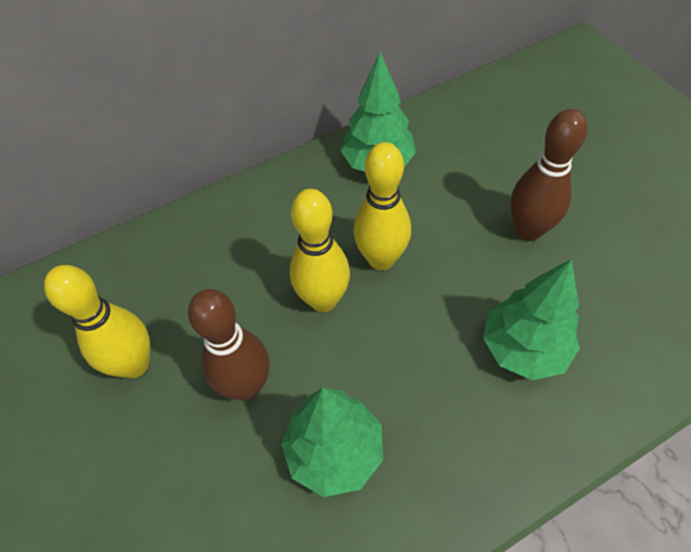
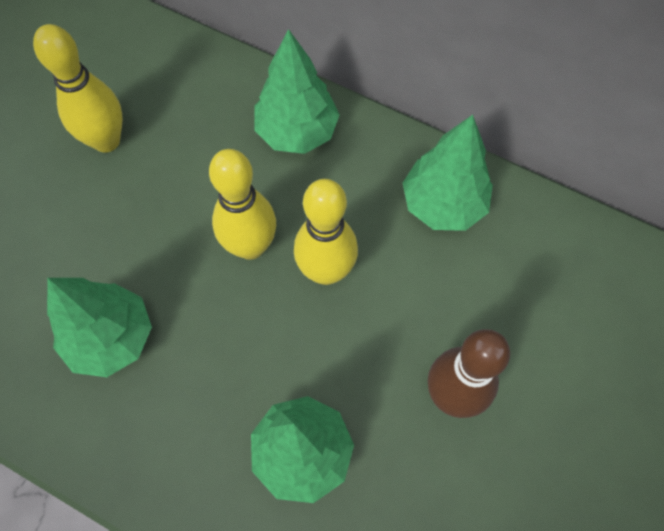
camera: 55 degrees right, 10 degrees up
brown bowling pin [188,289,269,400] -> none
none -> green tree [255,29,340,154]

